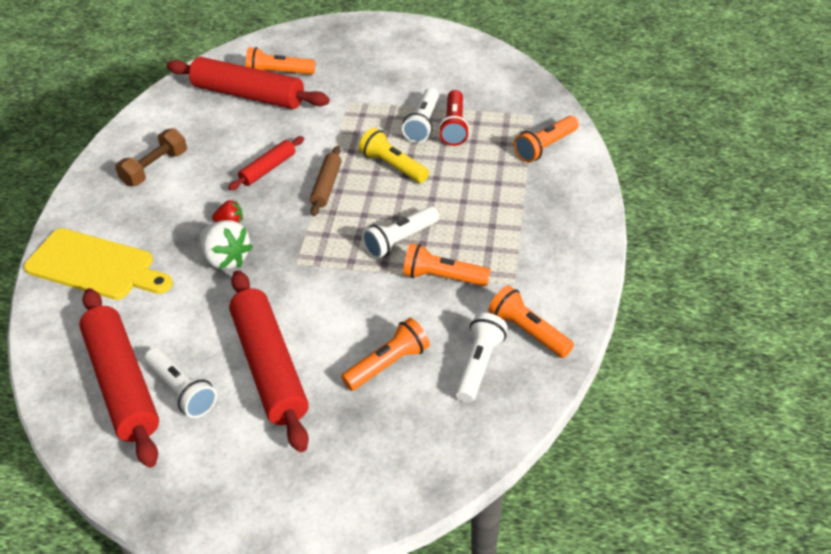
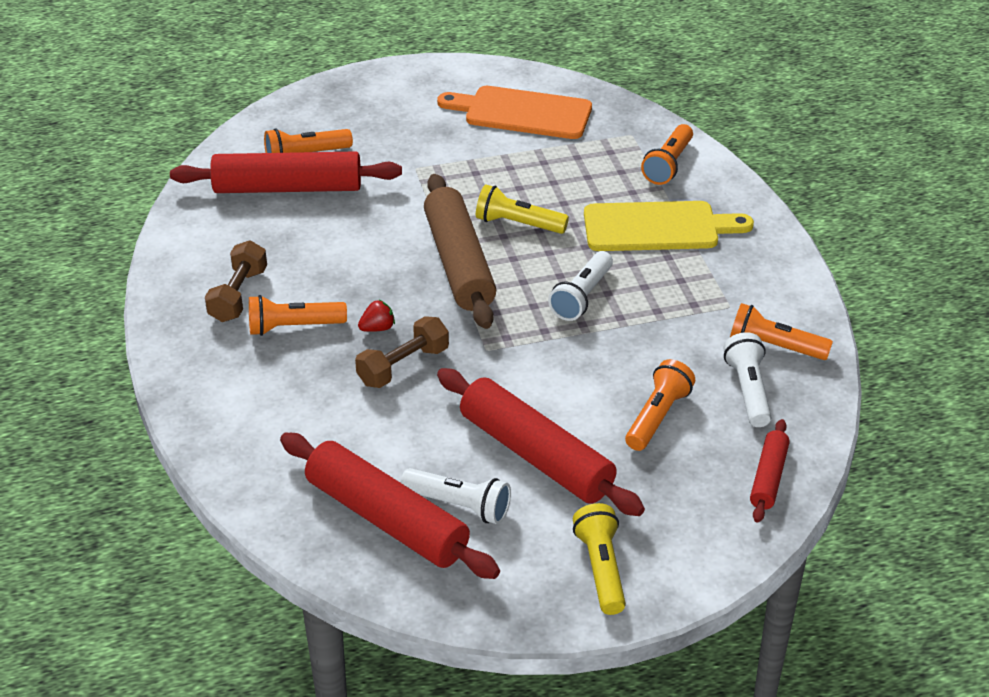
camera: 25 degrees left, 5 degrees down
yellow cutting board [24,228,173,300] -> yellow cutting board moved to [584,201,754,251]
white strawberry [200,220,253,270] -> brown dumbbell [355,316,449,388]
red rolling pin [228,136,304,190] -> red rolling pin moved to [750,419,790,523]
brown rolling pin [310,146,342,216] -> brown rolling pin [424,174,496,329], size x1.95
white flashlight [402,88,439,143] -> none
orange flashlight [403,243,491,286] -> orange flashlight moved to [249,295,347,336]
red flashlight [439,90,470,146] -> none
none -> orange cutting board [437,86,592,139]
none -> yellow flashlight [573,503,626,615]

